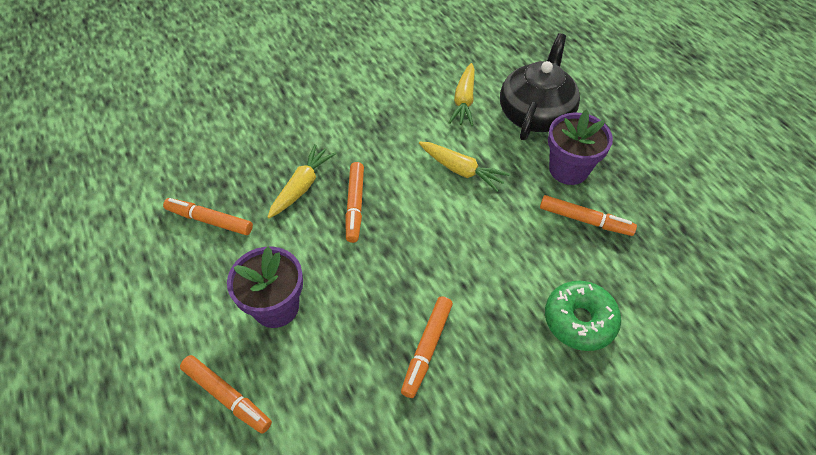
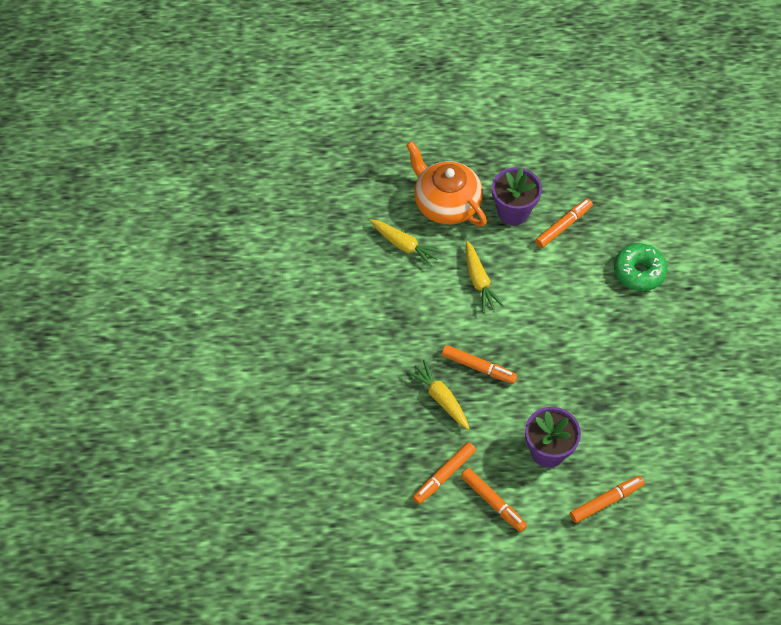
camera: 65 degrees left, 5 degrees up
orange marker [401,296,453,398] -> orange marker moved to [461,468,527,532]
yellow carrot [419,142,509,192] -> yellow carrot turned 105 degrees clockwise [465,241,504,313]
black teapot [500,33,580,140] -> orange teapot [406,141,487,227]

